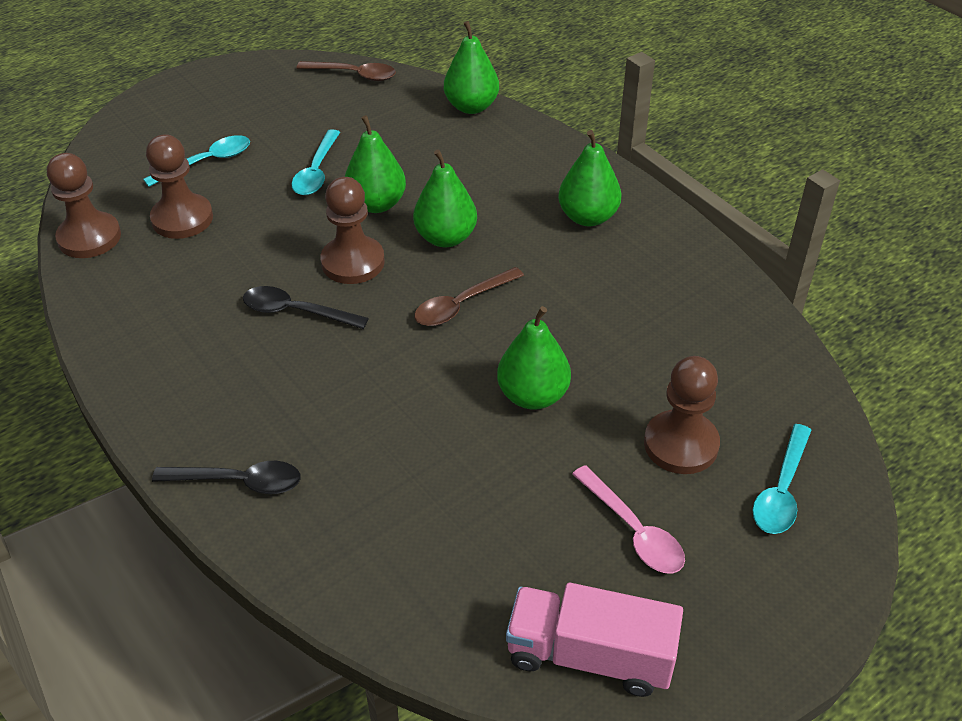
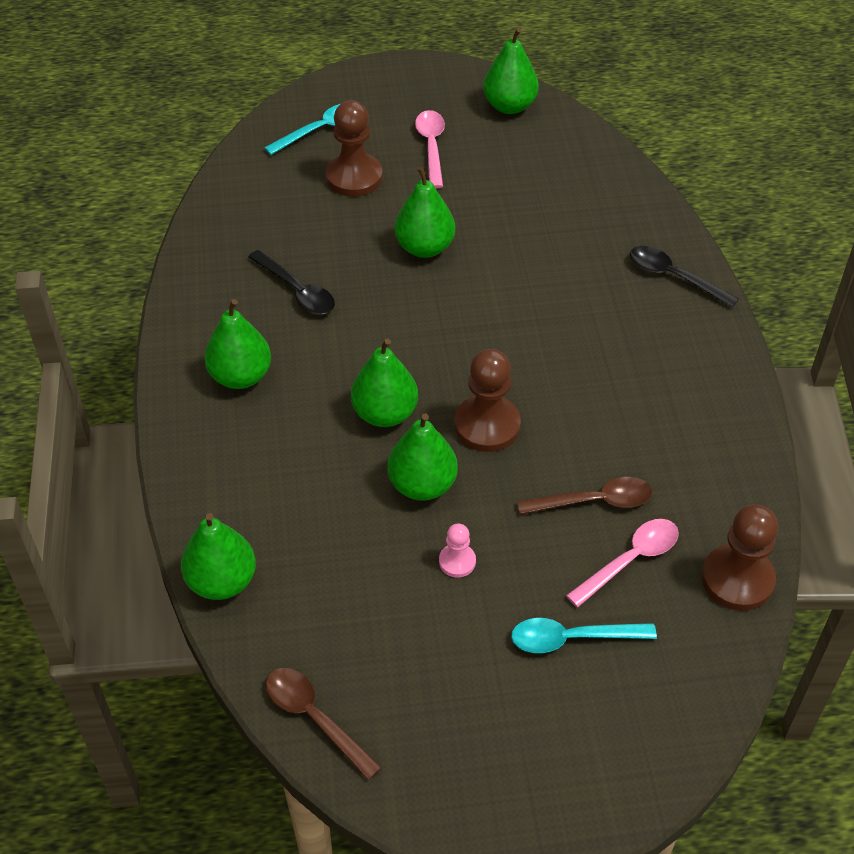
camera: 150 degrees left, 5 degrees up
brown pawn [146,134,213,239] -> pink spoon [566,519,679,607]
black spoon [243,286,369,329] -> black spoon moved to [248,250,335,315]
turquoise spoon [291,129,340,195] -> pink pawn [439,524,476,578]
brown spoon [414,267,524,326] -> brown spoon moved to [517,477,652,515]
pink truck [506,583,683,697] -> green pear [483,28,539,114]

